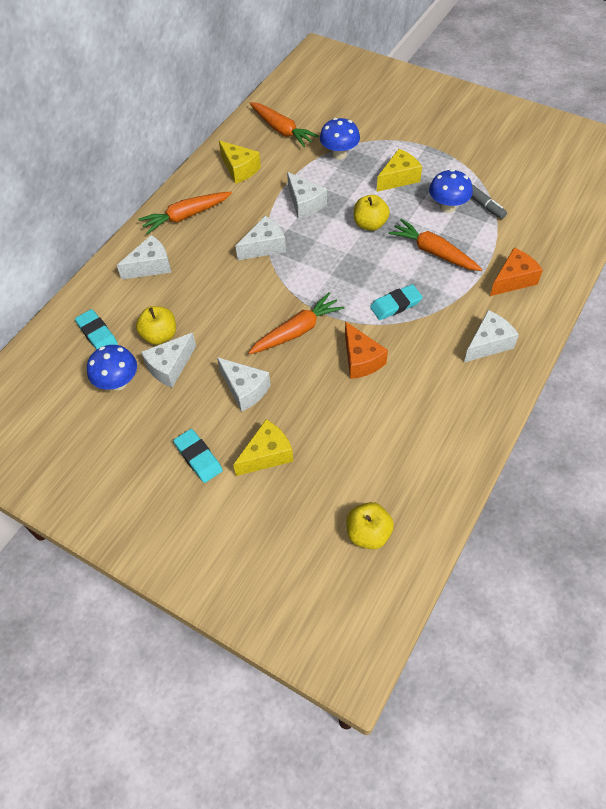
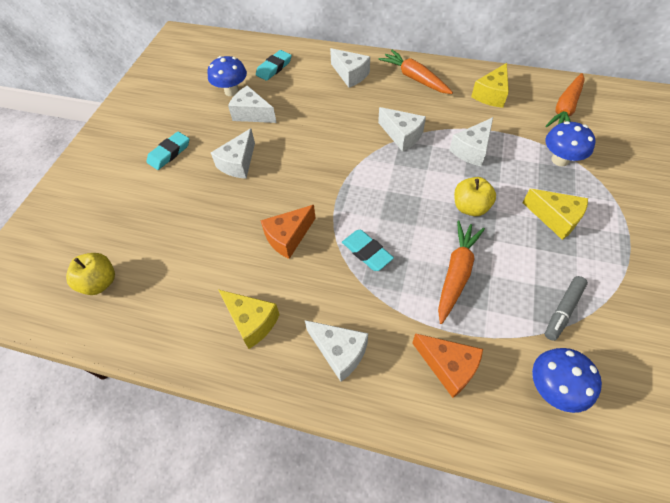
camera: 75 degrees right, 0 degrees up
yellow apple [136,306,176,345] -> none
yellow cheese [233,419,293,476] -> yellow cheese moved to [218,290,280,349]
orange carrot [248,293,345,354] -> none
blue mushroom [429,169,473,213] -> blue mushroom moved to [532,348,602,413]

